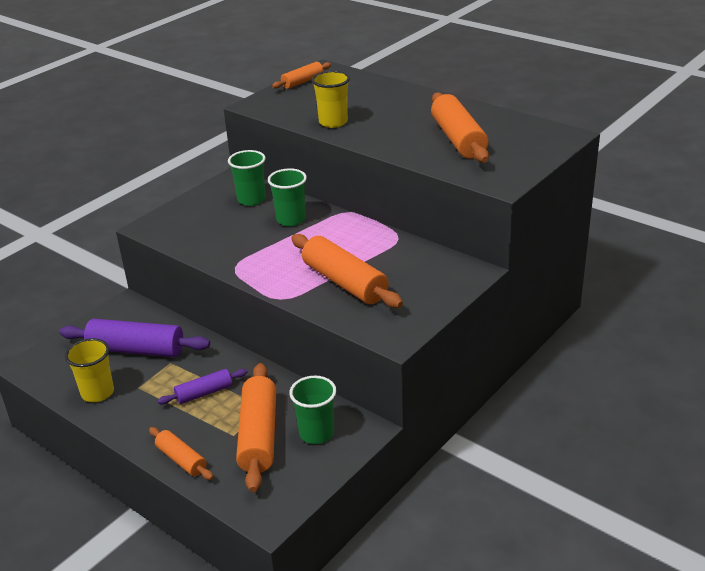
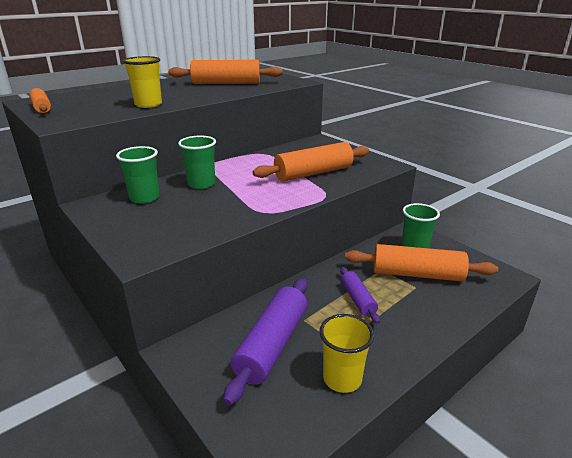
camera: 80 degrees left, 5 degrees down
orange rolling pin [149,427,214,480] -> none

